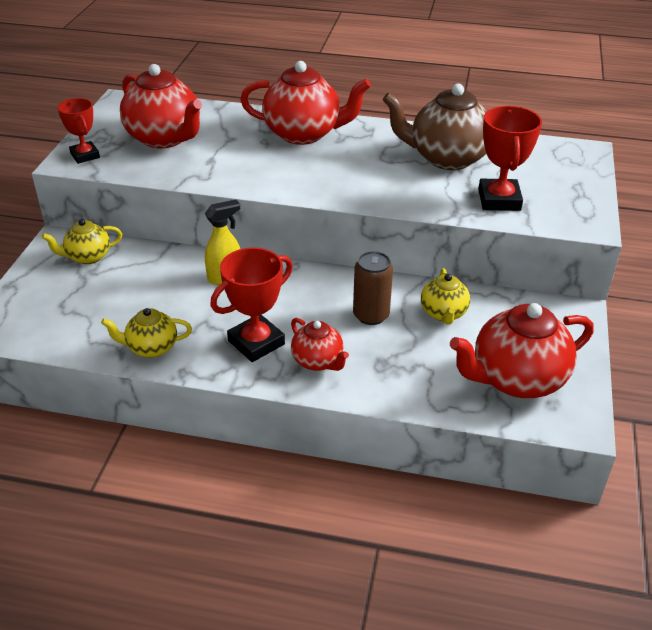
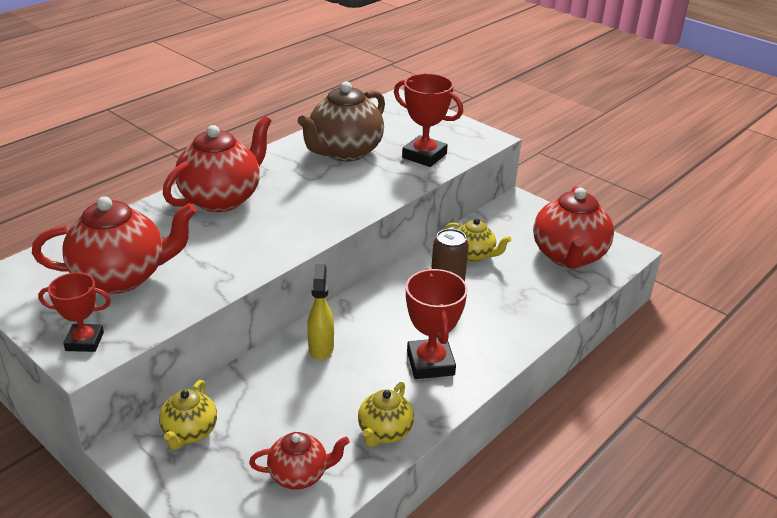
camera: 60 degrees left, 5 degrees down
red teapot [291,318,349,371] -> red teapot moved to [249,432,350,489]

